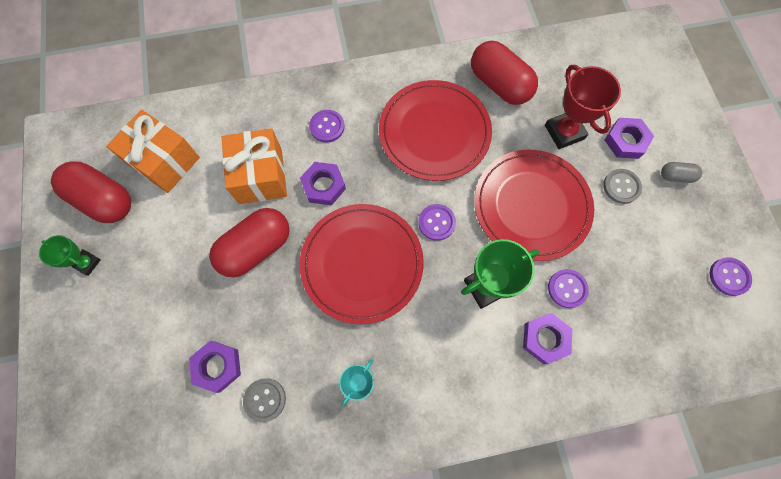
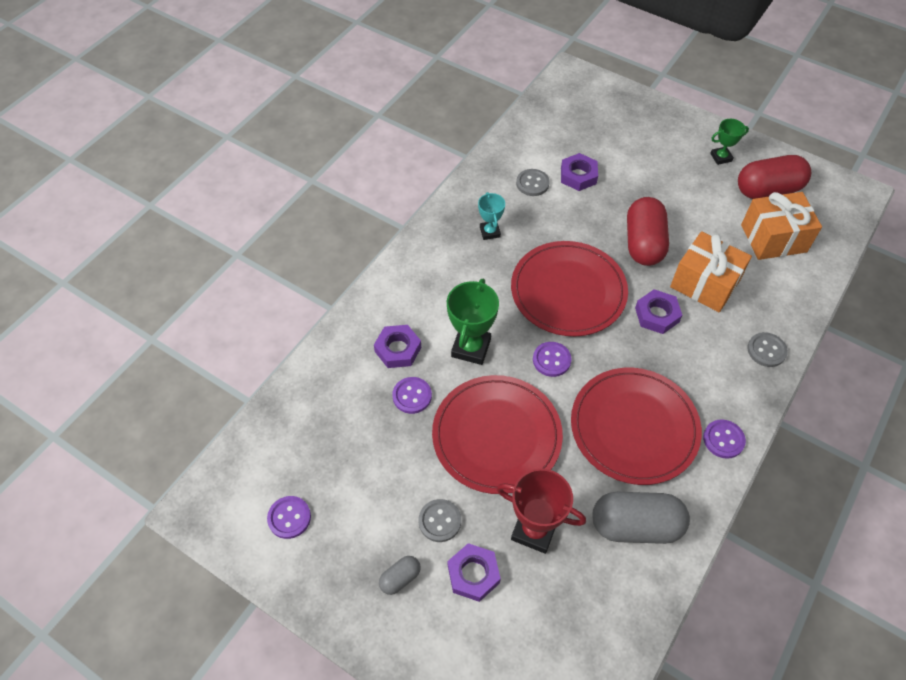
camera: 135 degrees right, 15 degrees down
purple button [309,110,345,143] -> purple button moved to [703,419,746,459]
red capsule [471,41,538,105] -> grey capsule [593,492,690,544]
none -> grey button [747,332,788,367]

